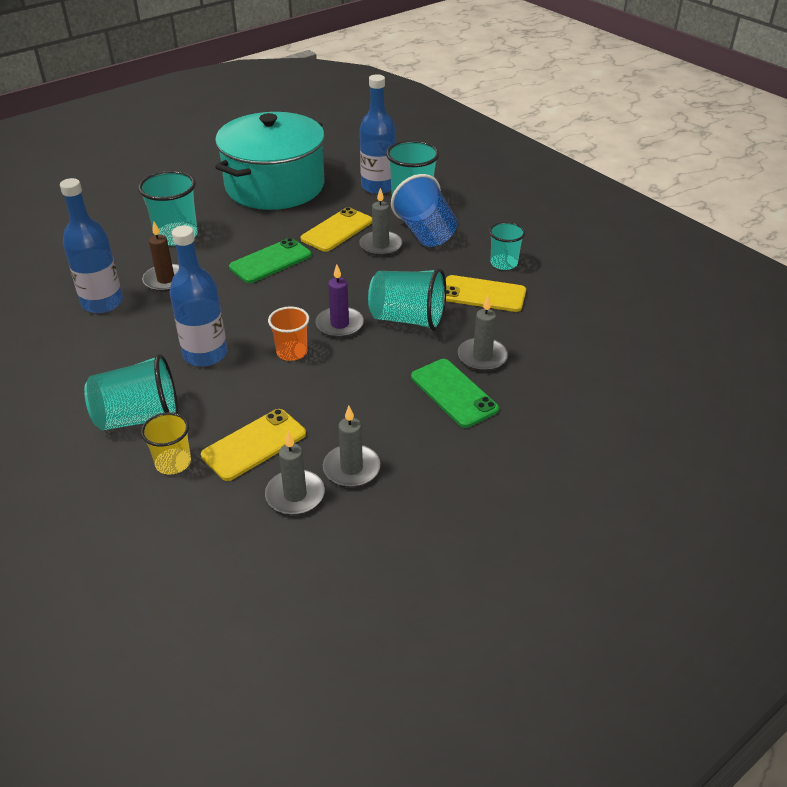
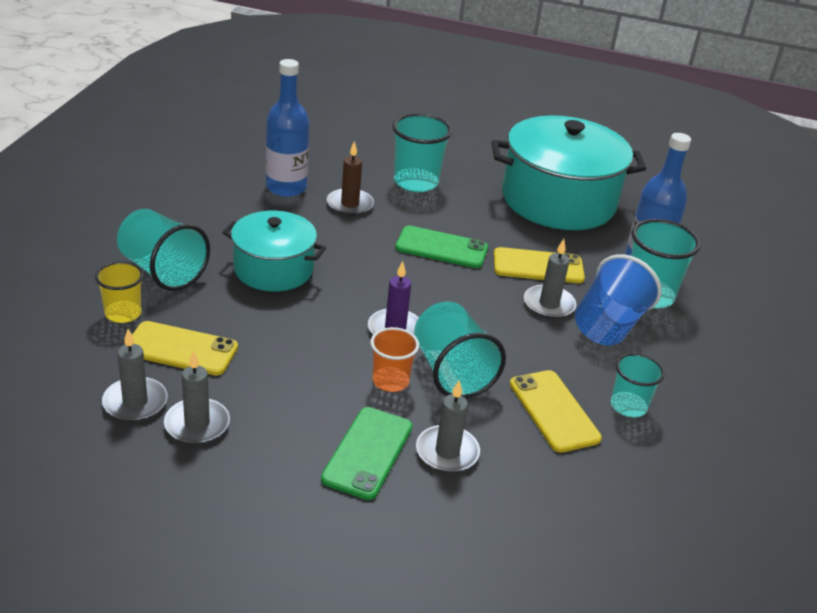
camera: 50 degrees right, 5 degrees down
blue bottle [170,226,227,367] -> turquoise pot [222,211,326,292]
orange cup [268,306,309,361] -> orange cup moved to [371,327,419,392]

